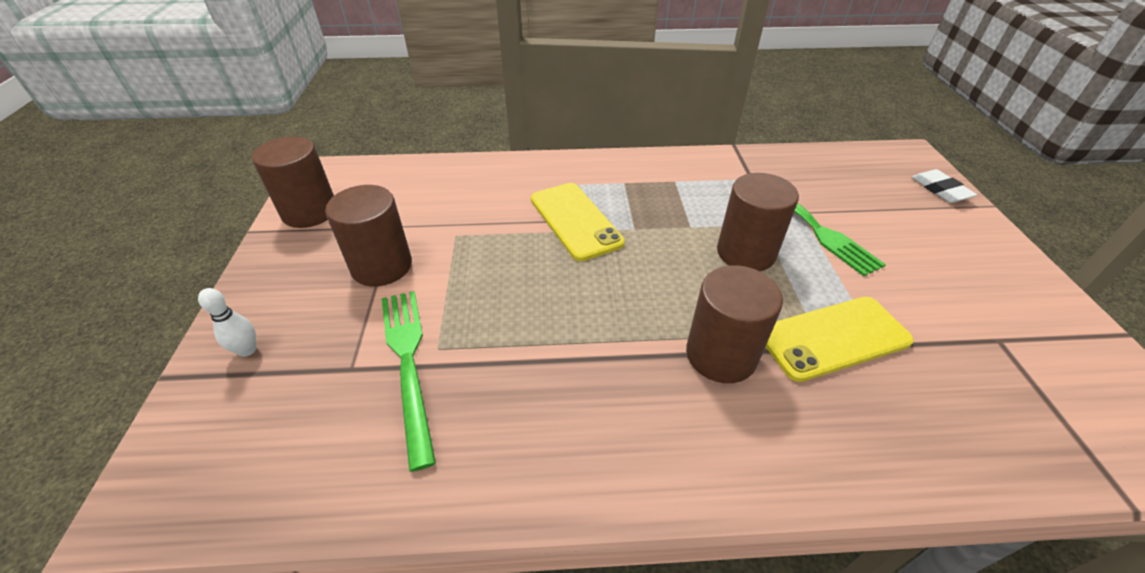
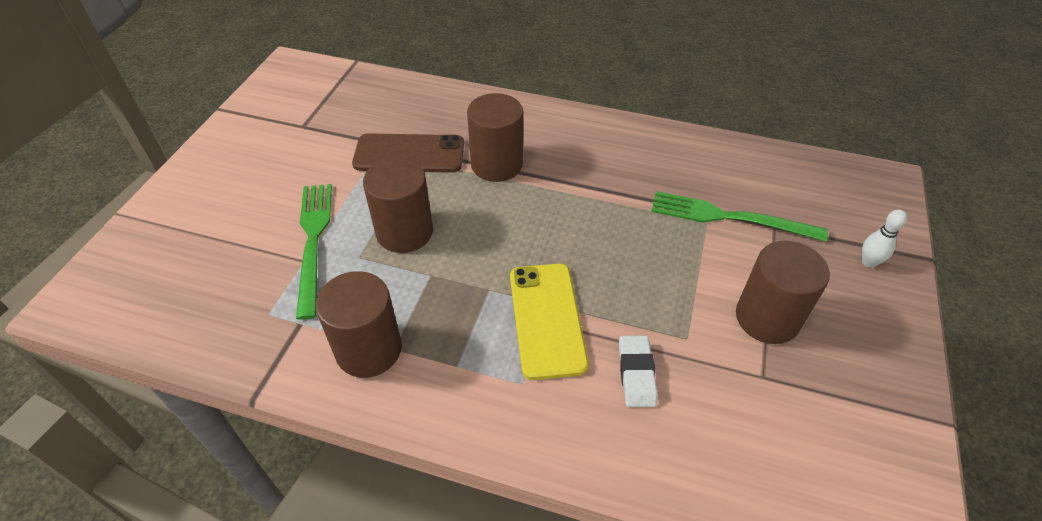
camera: 160 degrees left, 5 degrees up
brown cylinder [252,136,334,228] -> brown cylinder moved to [316,271,402,378]
green fork [382,291,436,472] -> green fork turned 105 degrees clockwise [651,191,828,242]
yellow phone [765,297,914,382] -> brown phone [352,133,464,173]
white eraser [912,169,977,203] -> white eraser moved to [619,336,658,407]

